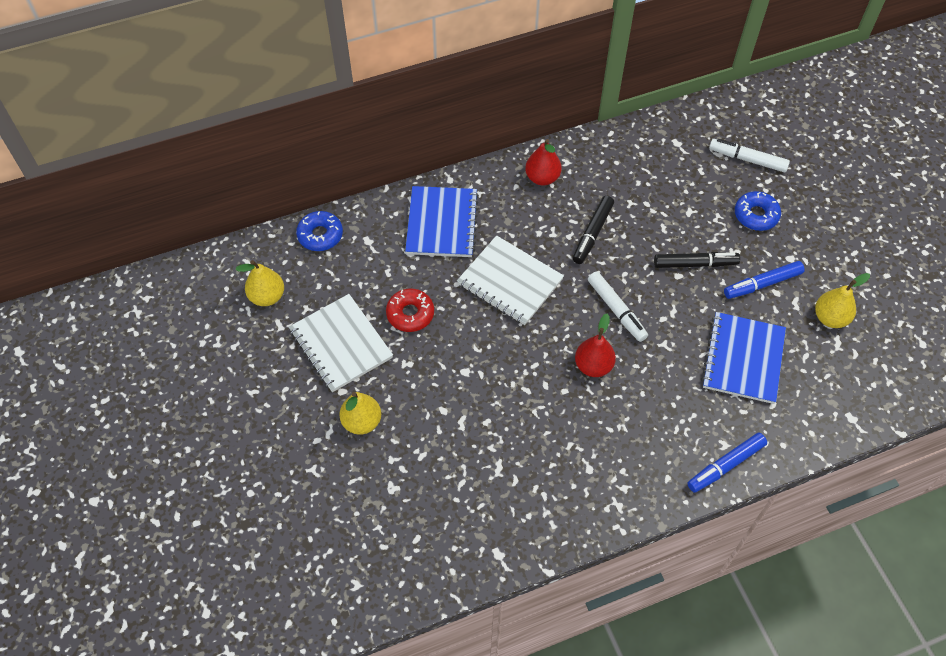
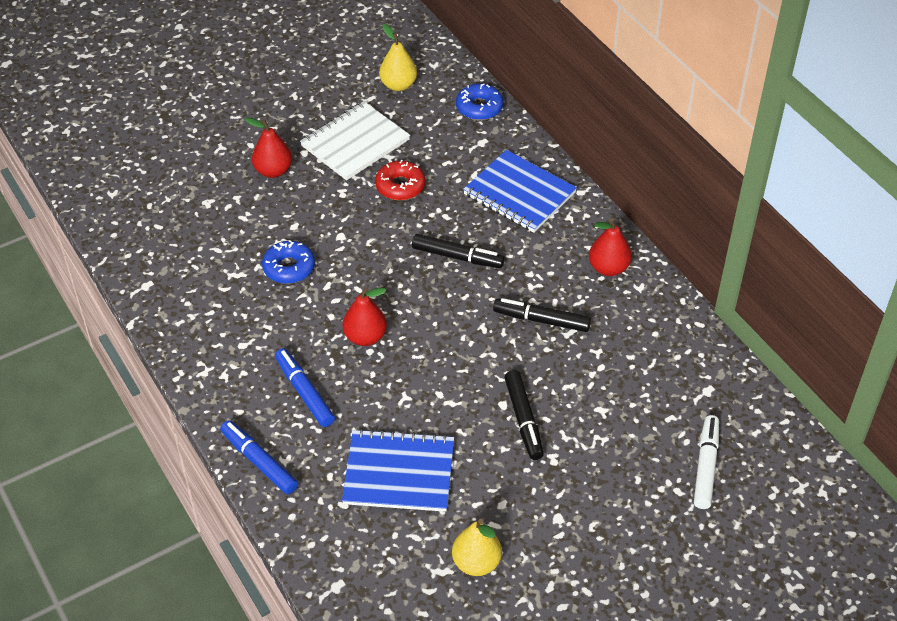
camera: 80 degrees right, 10 degrees down
yellow pear [339,392,381,435] -> red pear [245,117,292,178]
blue notebook [405,186,479,257] -> blue notebook turned 45 degrees clockwise [463,150,577,233]
white notebook [457,235,564,325] -> black marker [412,234,505,268]
white marker [588,271,648,342] -> none
blue marker [724,261,805,299] -> blue marker moved to [275,349,335,427]
blue donut [735,191,781,231] -> blue donut moved to [262,240,315,284]

